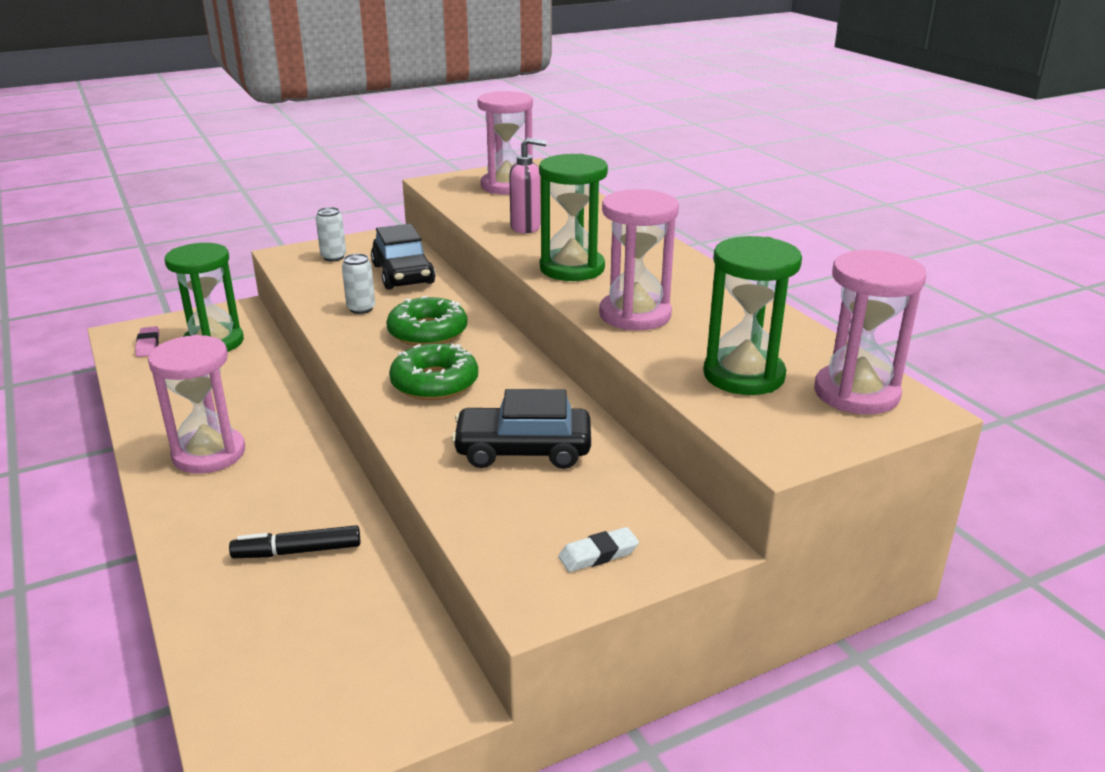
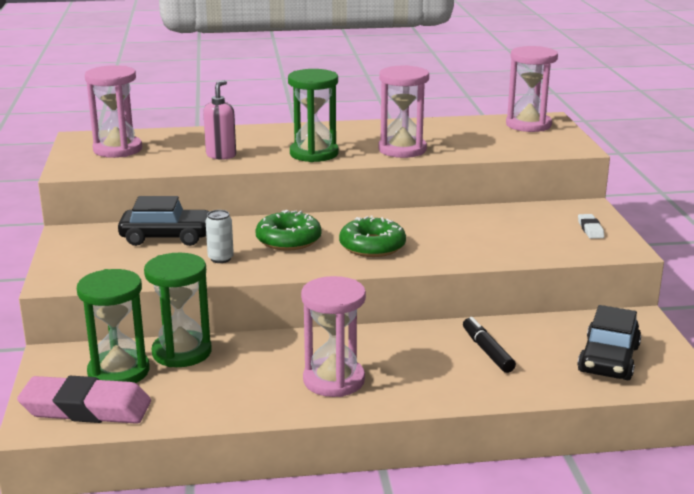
camera: 70 degrees left, 5 degrees down
pink eraser [135,326,159,357] -> pink eraser [17,376,151,424], size x2.26
black marker [229,525,360,558] -> black marker turned 150 degrees clockwise [463,317,516,373]
white can [316,207,346,261] -> none
black car [451,389,591,469] -> black car moved to [577,305,641,380]
green hourglass [703,236,802,395] -> green hourglass moved to [144,253,212,367]

